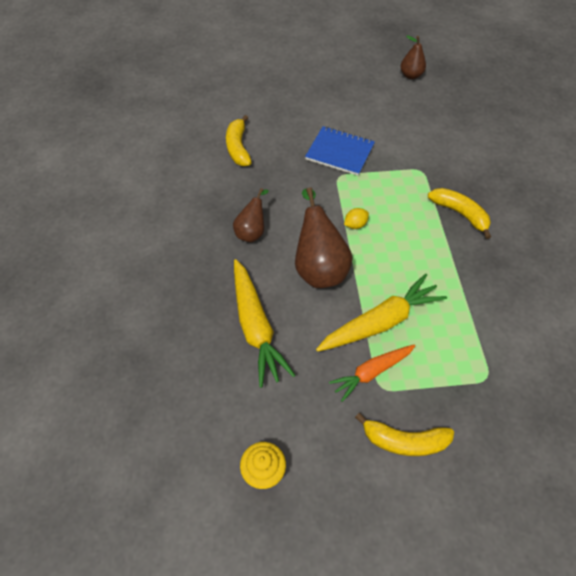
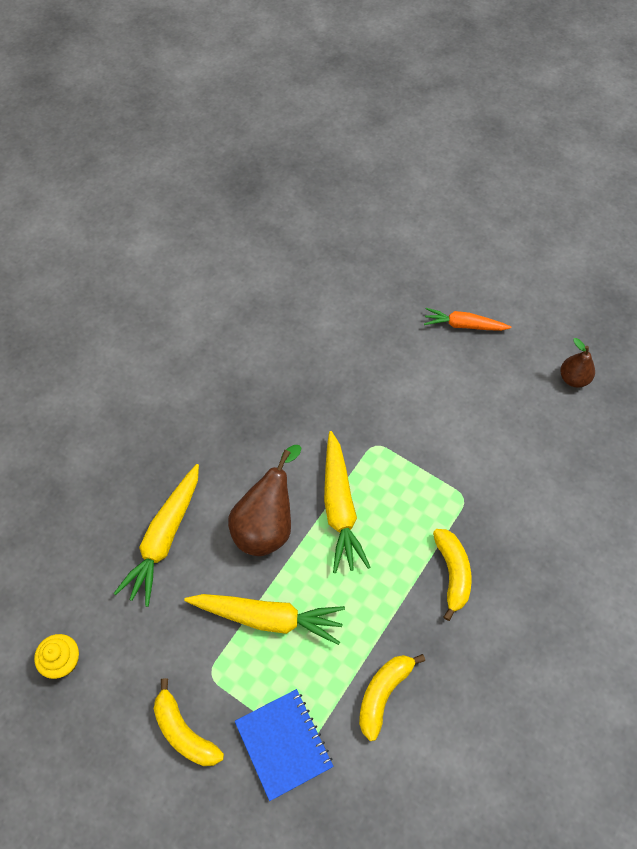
camera: 40 degrees right, 5 degrees up
yellow banana [226,115,252,166] -> yellow banana moved to [359,654,425,741]
brown pear [233,188,269,242] -> none
blue notebook [305,126,375,176] -> blue notebook moved to [235,689,334,801]
orange carrot [329,344,415,402] -> orange carrot moved to [424,308,511,331]
yellow lemon [344,208,369,229] -> yellow carrot [324,431,371,573]

